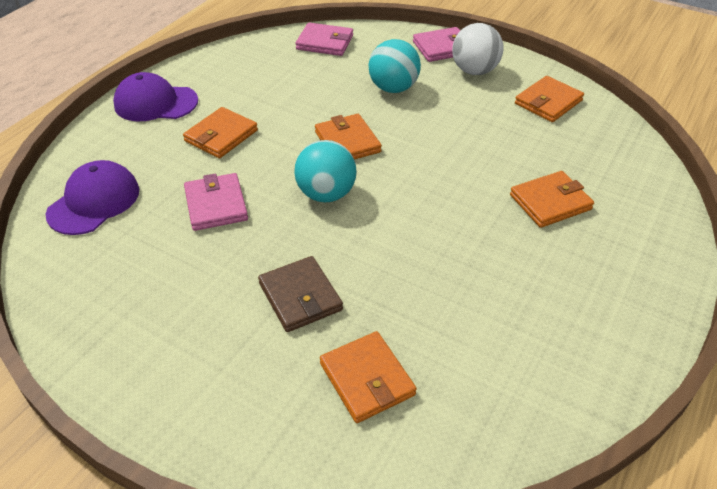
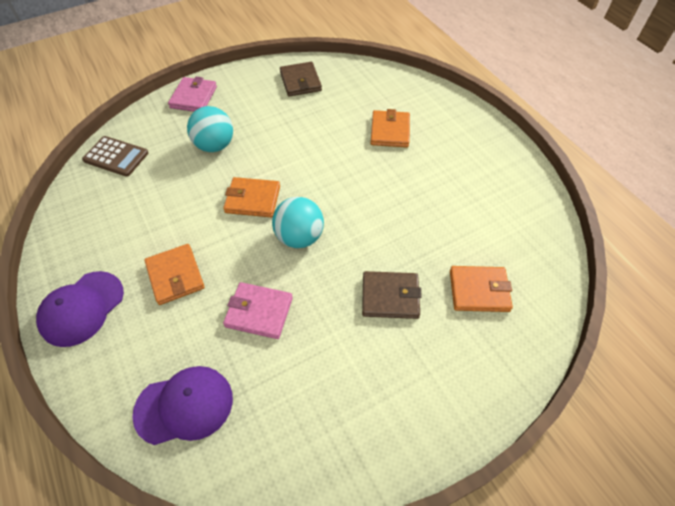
camera: 60 degrees left, 10 degrees up
purple cap [46,160,139,235] -> purple cap turned 105 degrees clockwise [132,366,233,445]
pink wallet [295,22,353,56] -> brown calculator [82,136,148,177]
white ball [452,23,504,75] -> none
orange wallet [515,76,584,122] -> brown wallet [280,62,322,97]

